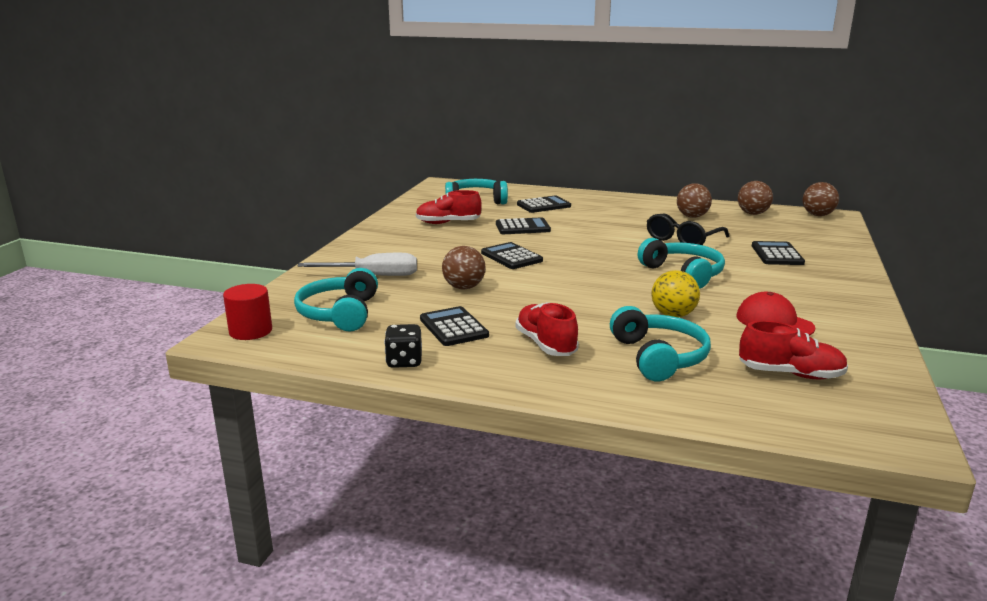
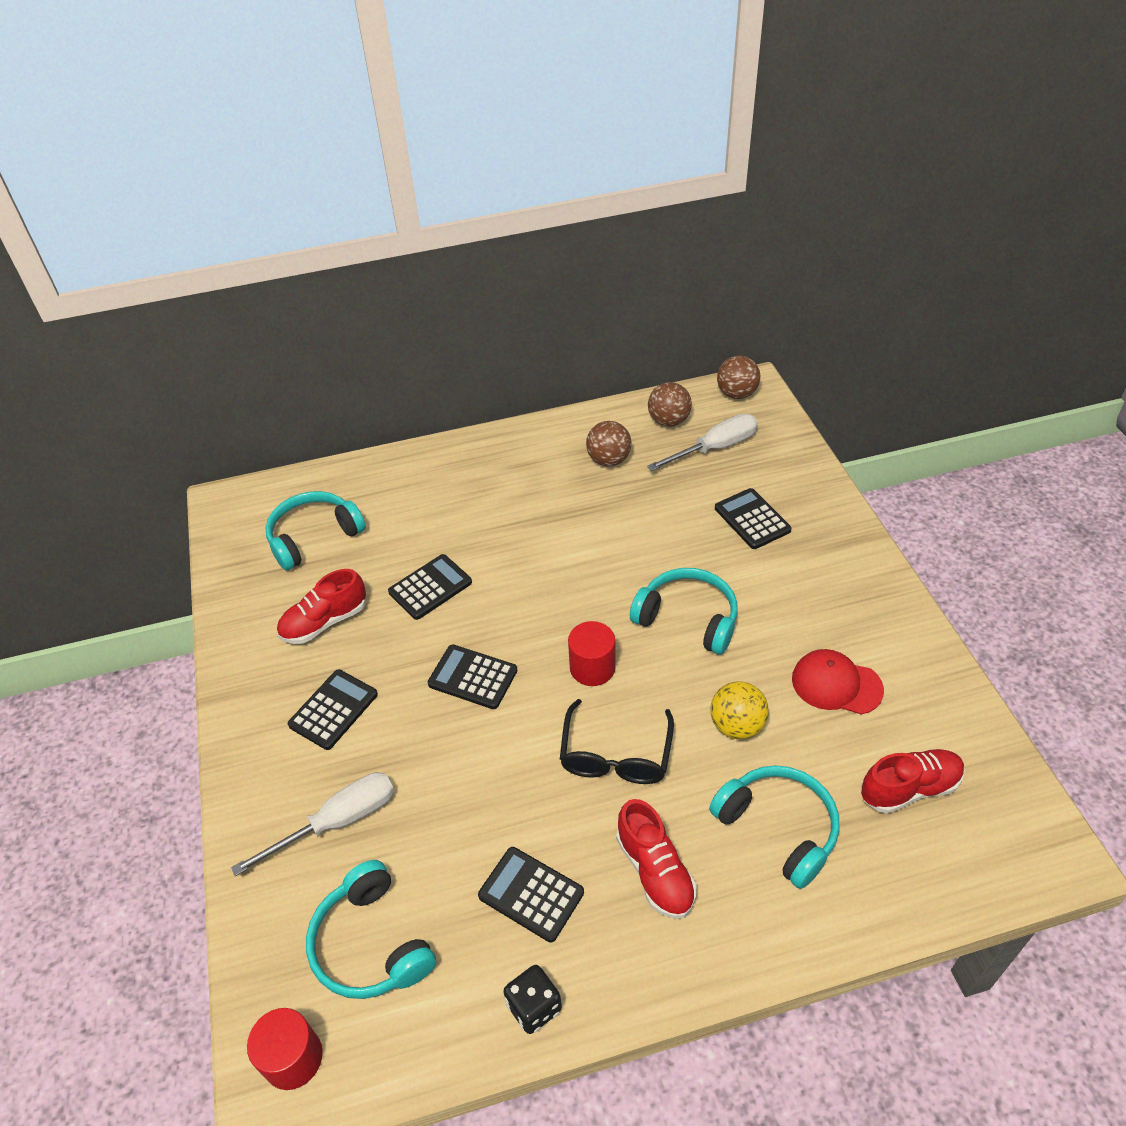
camera: 30 degrees left, 25 degrees up
brown ball [442,246,486,290] -> none
red shoe [515,302,579,356] -> red shoe turned 150 degrees counterclockwise [616,799,697,918]
black calculator [517,196,571,213] -> black calculator moved to [288,669,378,750]
black glasses [647,213,729,245] -> black glasses moved to [560,699,674,784]
none -> red cylinder [568,621,616,686]
none -> white screwdriver [647,414,758,471]

